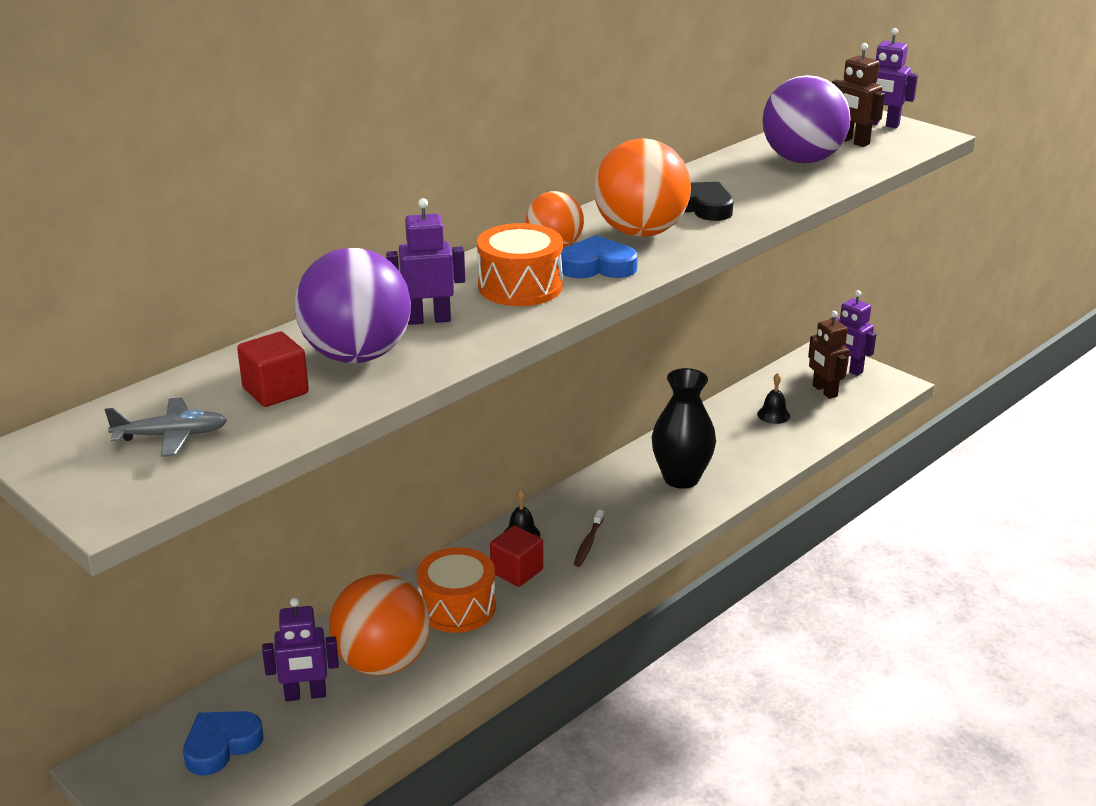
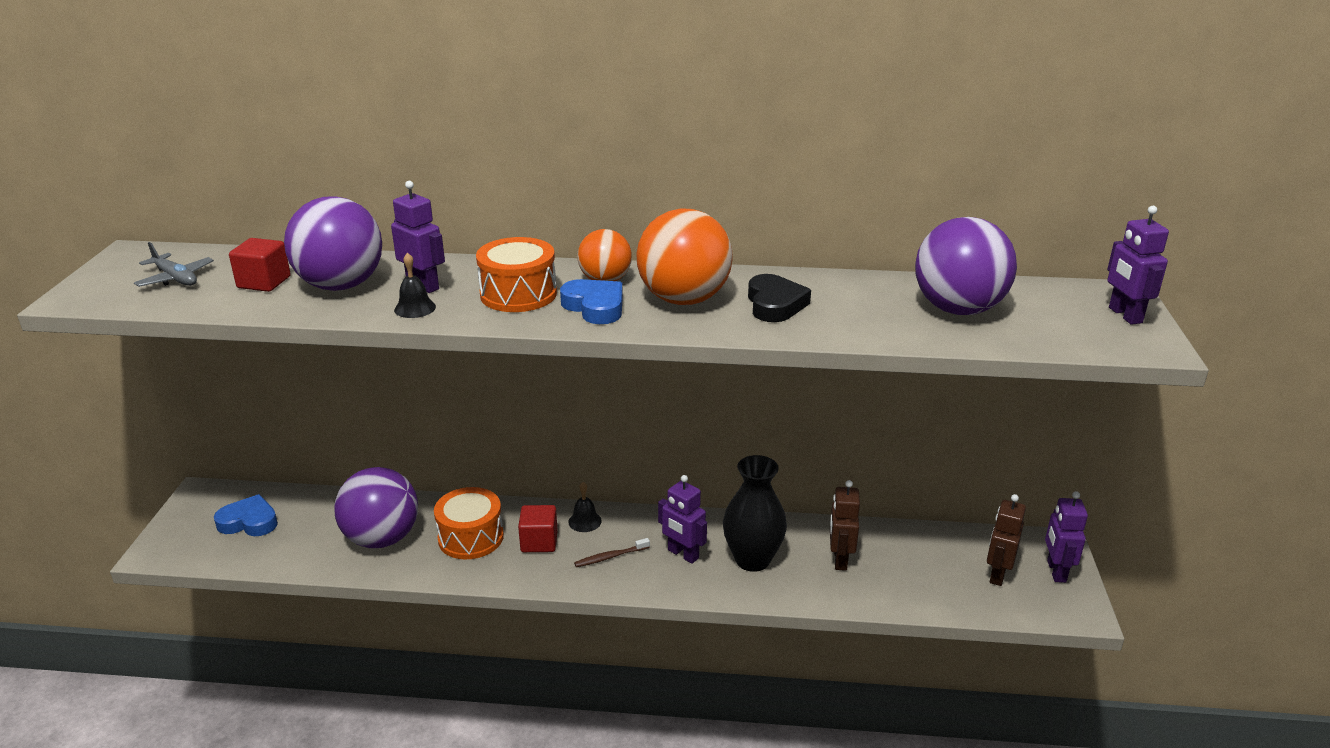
camera: 50 degrees right, 0 degrees up
purple robot [262,598,339,701] -> purple robot moved to [658,475,707,564]
orange ball [329,574,430,676] -> purple ball [334,467,418,548]
black bell [757,373,790,424] -> black bell moved to [394,253,436,318]
brown robot [832,43,885,147] -> brown robot moved to [830,480,860,571]

